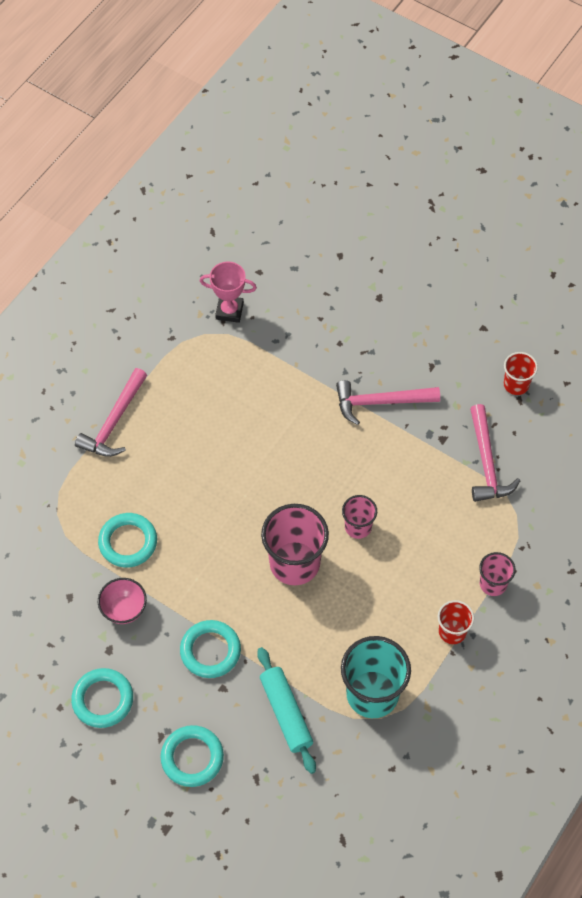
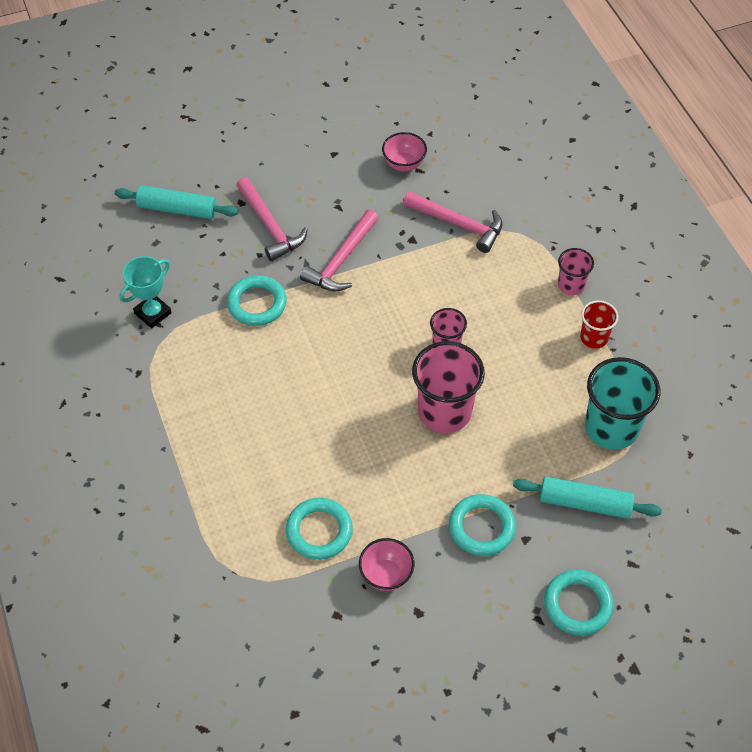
camera: 55 degrees left, 5 degrees down
turquoise ring [71,668,133,728] -> turquoise ring moved to [227,275,287,326]
pink hammer [75,368,147,457] -> pink hammer moved to [236,177,308,261]
pink trophy [200,262,257,323] -> turquoise trophy [120,256,172,328]
red cup [504,352,538,395] -> pink bowl [382,132,427,171]
none -> turquoise rolling pin [114,185,239,219]

